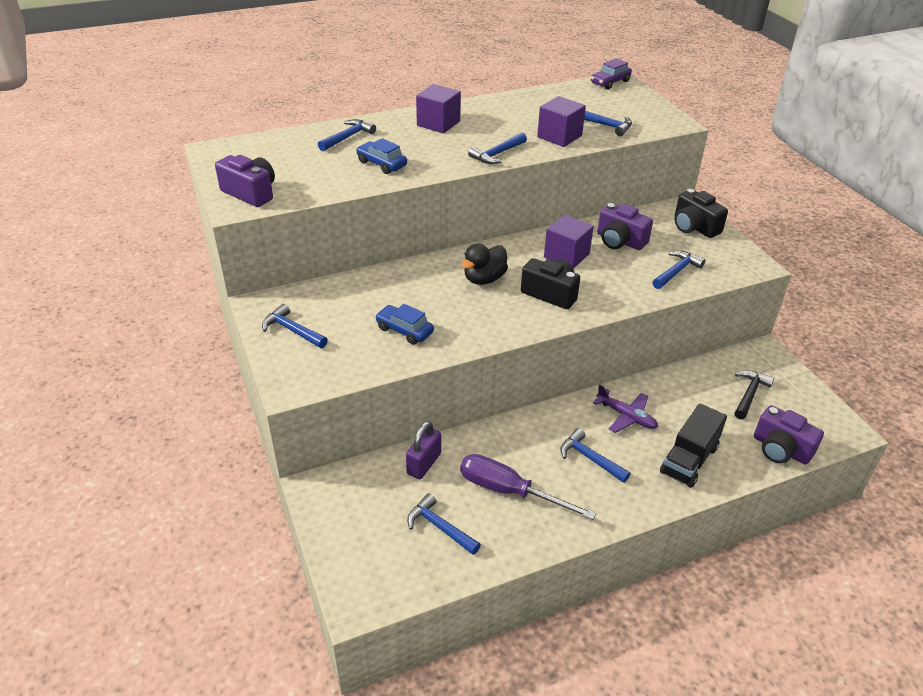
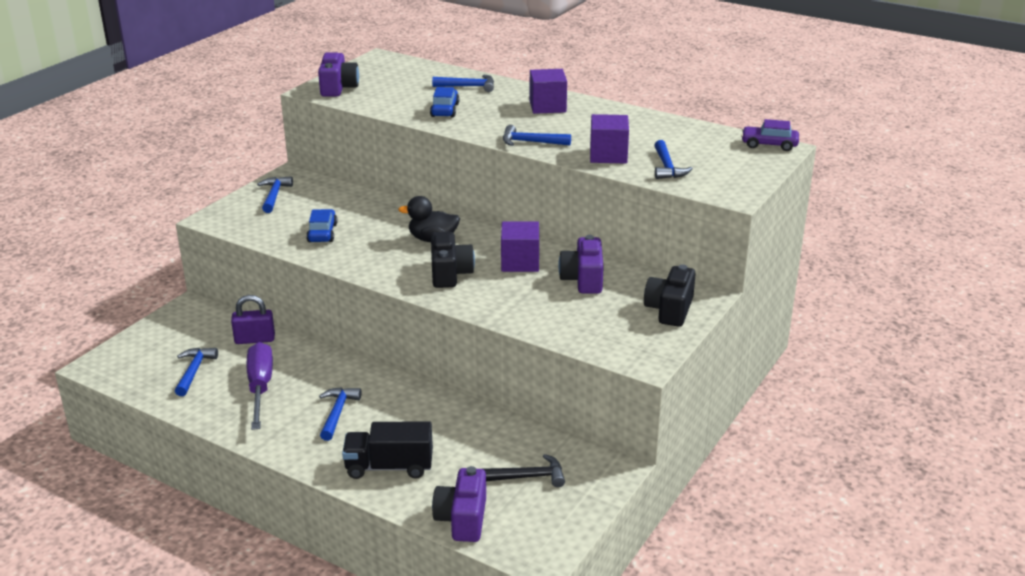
camera: 55 degrees right, 10 degrees down
purple plane [593,384,658,433] -> none
blue hammer [652,251,705,289] -> none

